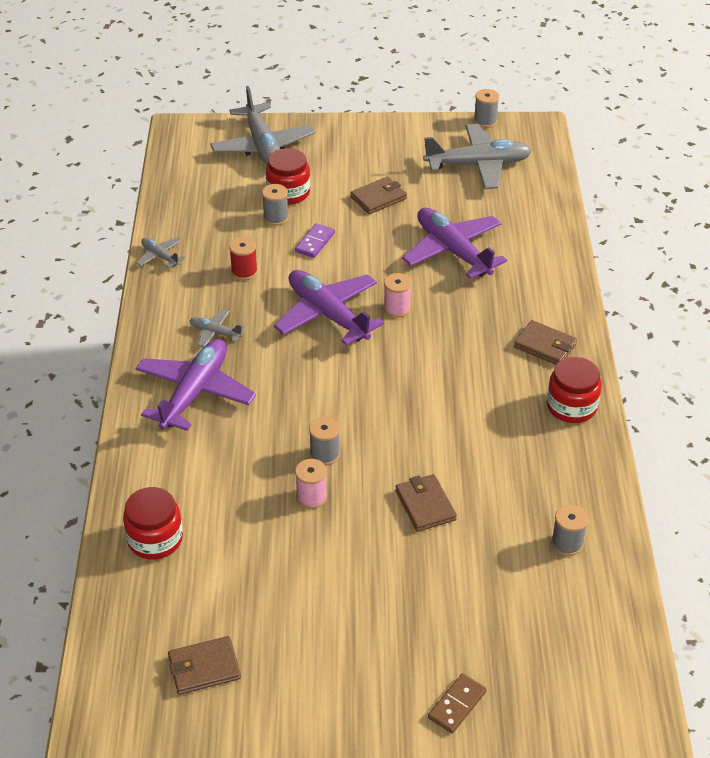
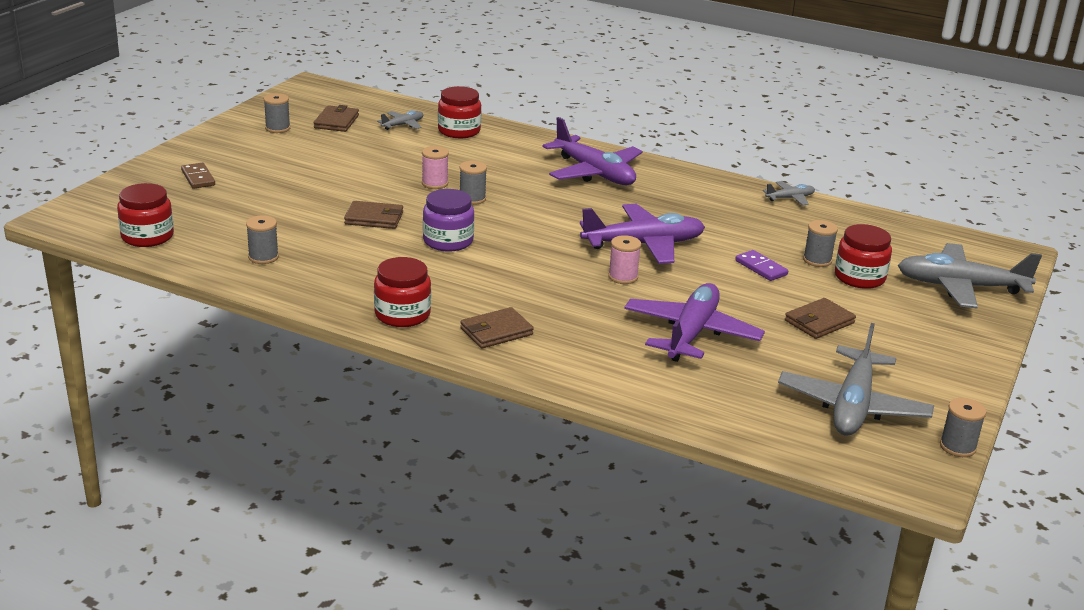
camera: 115 degrees right, 15 degrees down
grey plane [189,309,245,347] -> grey plane moved to [377,110,423,130]
red spool [229,237,258,280] -> none
brown wallet [350,177,407,214] -> brown wallet turned 60 degrees clockwise [785,298,856,339]
purple plane [402,208,507,279] -> purple plane turned 60 degrees counterclockwise [624,283,765,362]
none -> red jar [117,183,174,247]
none -> grey spool [264,93,290,133]
none -> purple jar [423,189,474,252]

